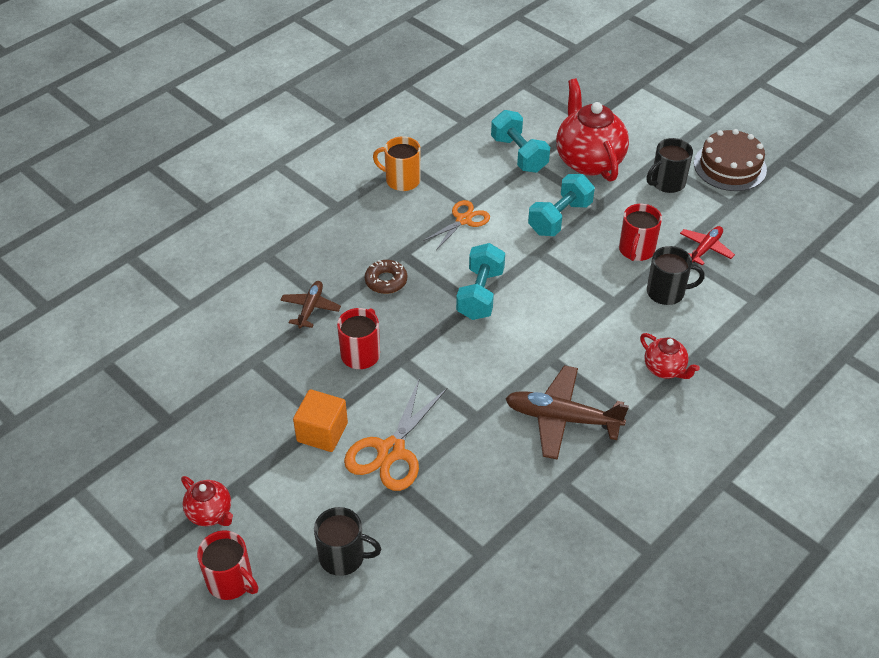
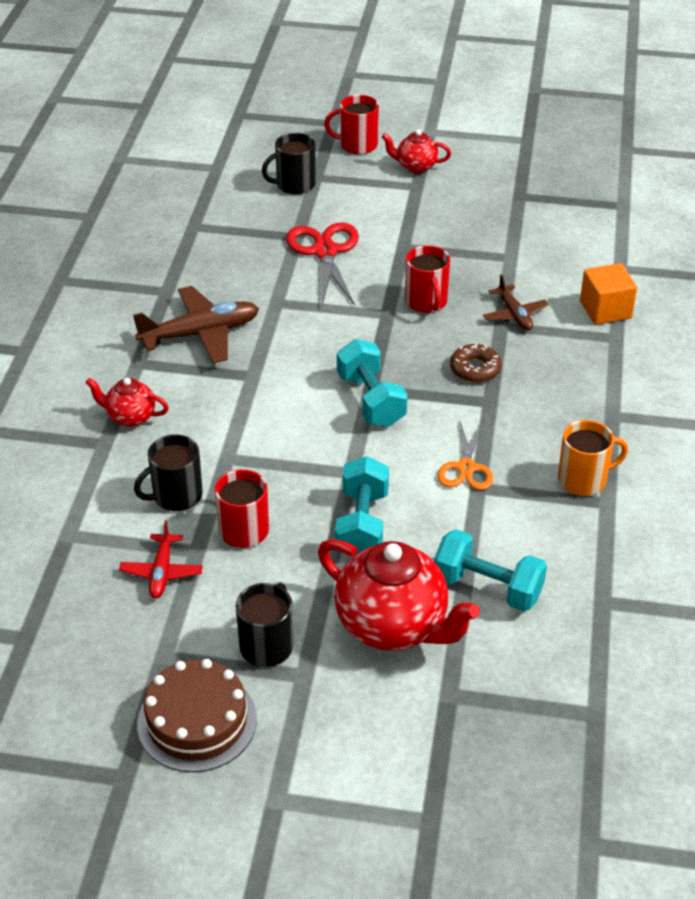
camera: 145 degrees right, 5 degrees down
orange cube [293,389,348,452] -> orange cube moved to [580,263,637,325]
orange scissors [344,378,448,491] -> red scissors [286,222,359,305]

